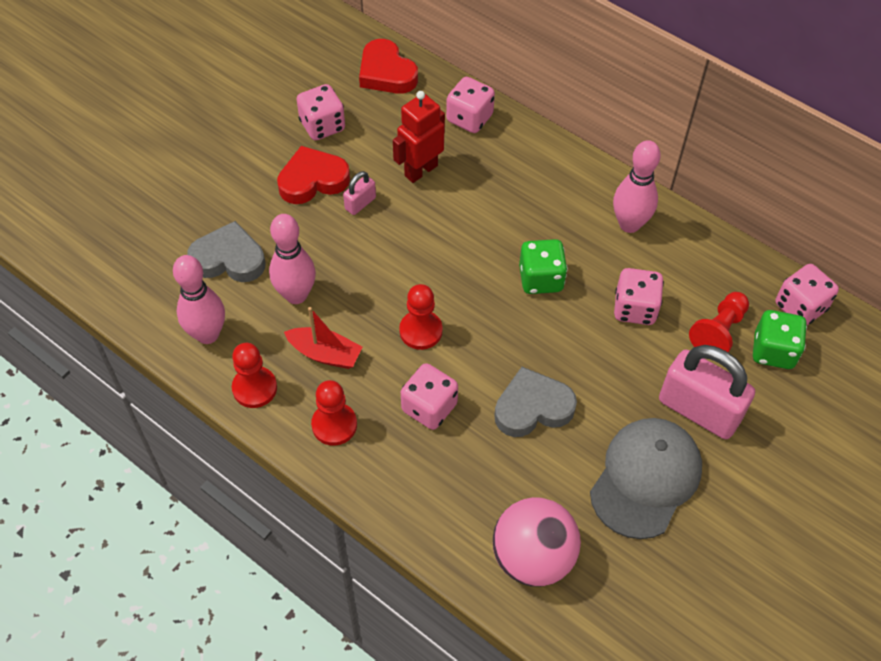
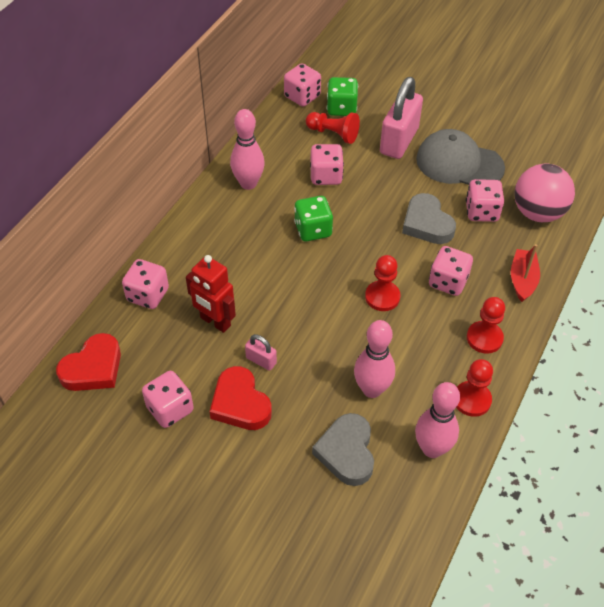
camera: 100 degrees left, 5 degrees down
red boat [284,307,362,369] -> red boat moved to [511,244,540,302]
none -> pink dice [466,179,504,222]

